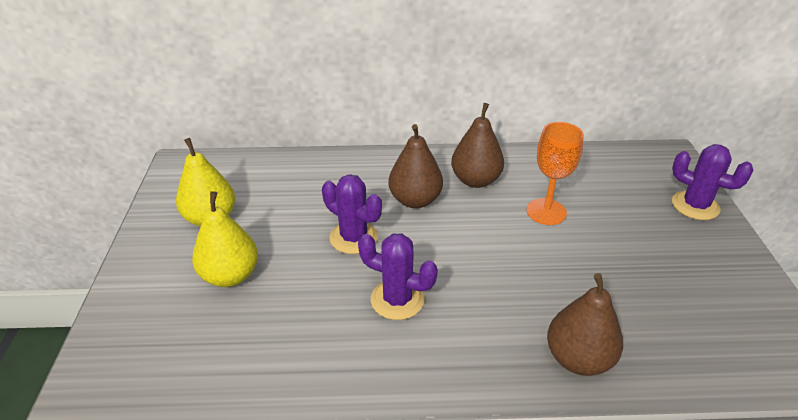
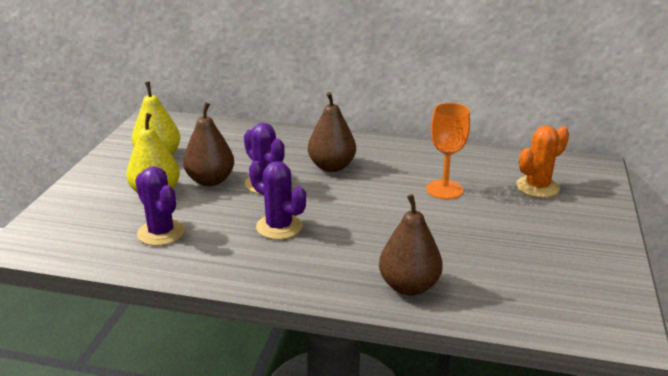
camera: 15 degrees right, 10 degrees down
brown pear [451,103,504,188] -> brown pear moved to [183,102,234,186]
purple cactus [672,144,753,220] -> purple cactus moved to [135,166,185,246]
none -> orange cactus [516,126,569,198]

